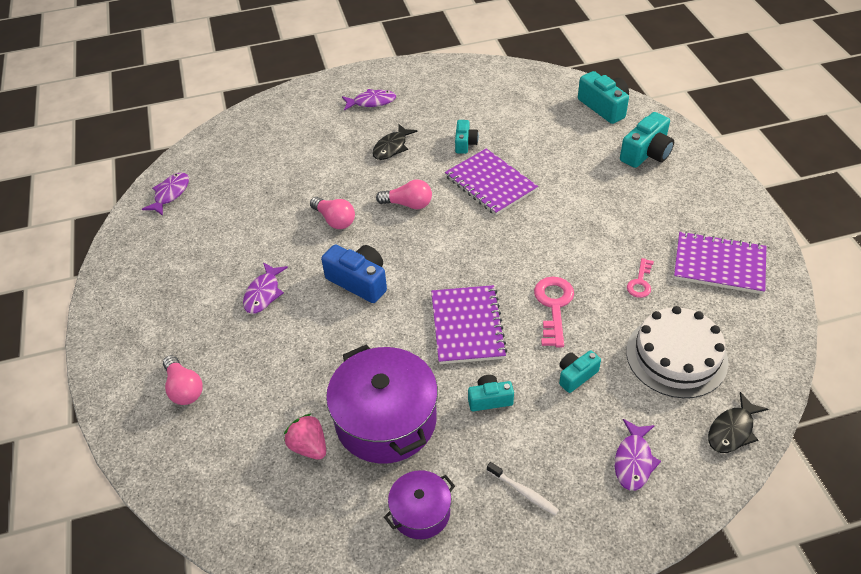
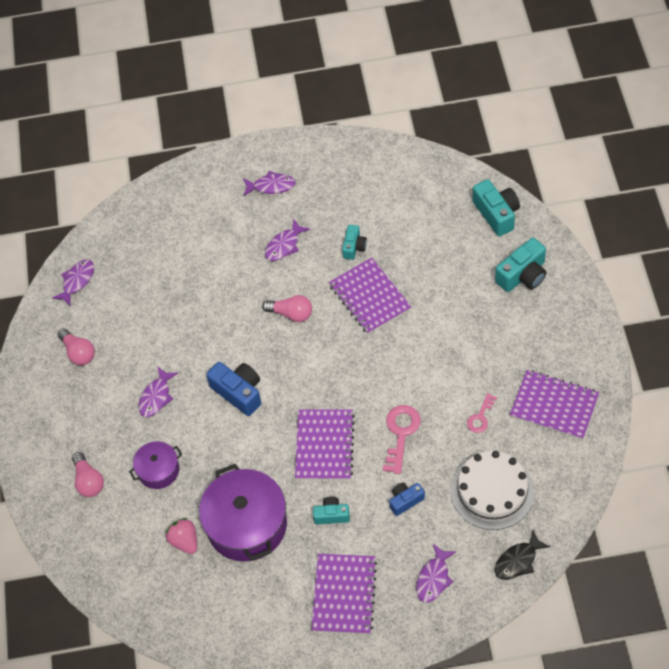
camera: 10 degrees right, 10 degrees up
pink light bulb [310,197,355,229] -> pink light bulb moved to [57,329,95,365]
black fish [372,124,417,160] -> purple fish [265,218,310,261]
purple pot [384,470,455,539] -> purple pot moved to [129,441,182,489]
white toothbrush [487,462,559,516] -> purple notebook [311,554,377,634]
turquoise camera [559,350,601,393] -> blue camera [389,482,425,516]

